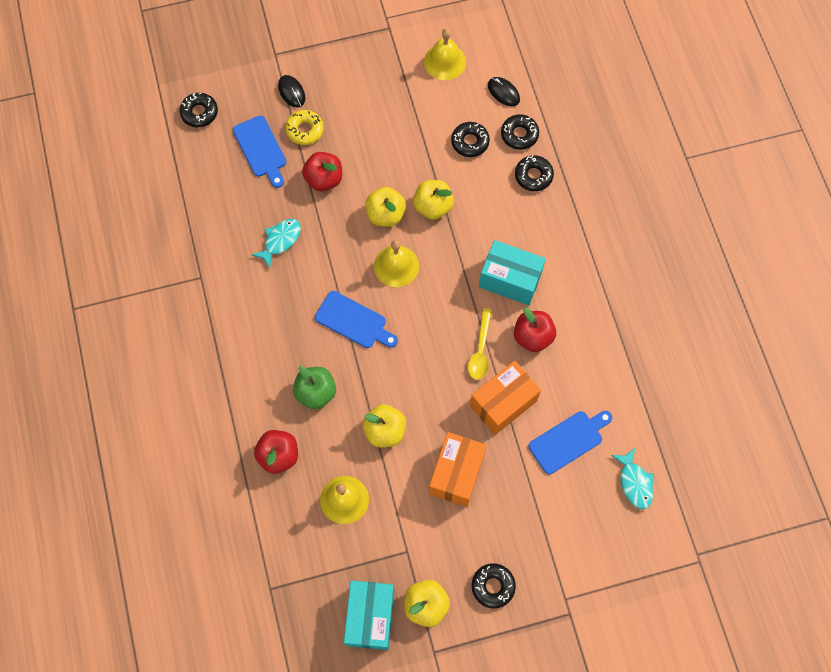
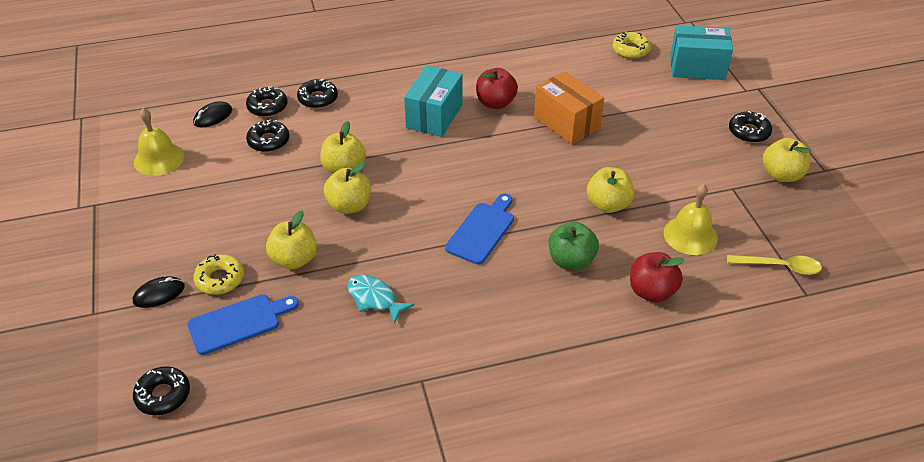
camera: 90 degrees left, 25 degrees down
red apple [302,152,342,191] -> yellow apple [266,210,317,269]
turquoise box [344,581,394,650] -> turquoise box moved to [670,25,733,80]
yellow bell [374,240,419,287] -> none
orange box [429,432,487,507] -> none
yellow spoon [468,308,492,380] -> yellow spoon moved to [727,255,822,275]
blue cutting board [528,411,612,474] -> none
turquoise fish [611,447,654,509] -> yellow donut [612,31,651,59]

